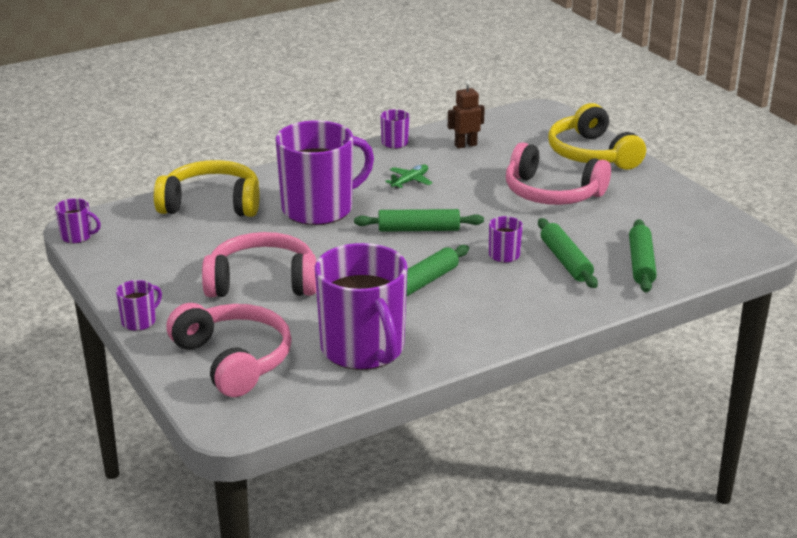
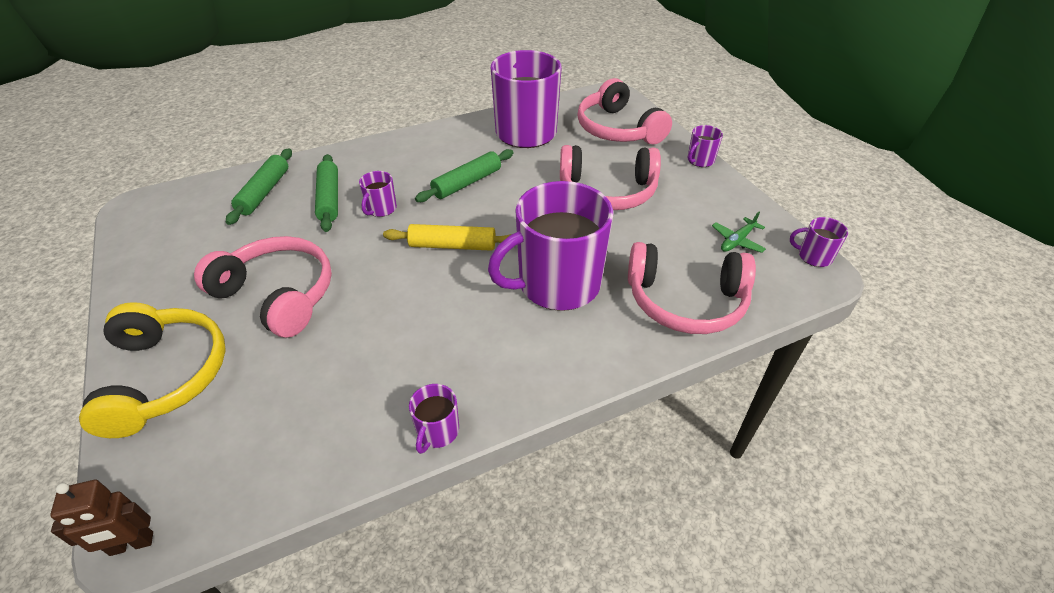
camera: 175 degrees left, 15 degrees up
yellow headphones [154,160,260,217] -> pink headphones [628,242,756,334]
green rolling pin [354,209,484,232] -> yellow rolling pin [383,224,512,251]
green plane [385,164,433,189] -> green plane moved to [712,212,766,253]
brown robot [448,81,485,149] -> brown robot moved to [50,480,153,556]

